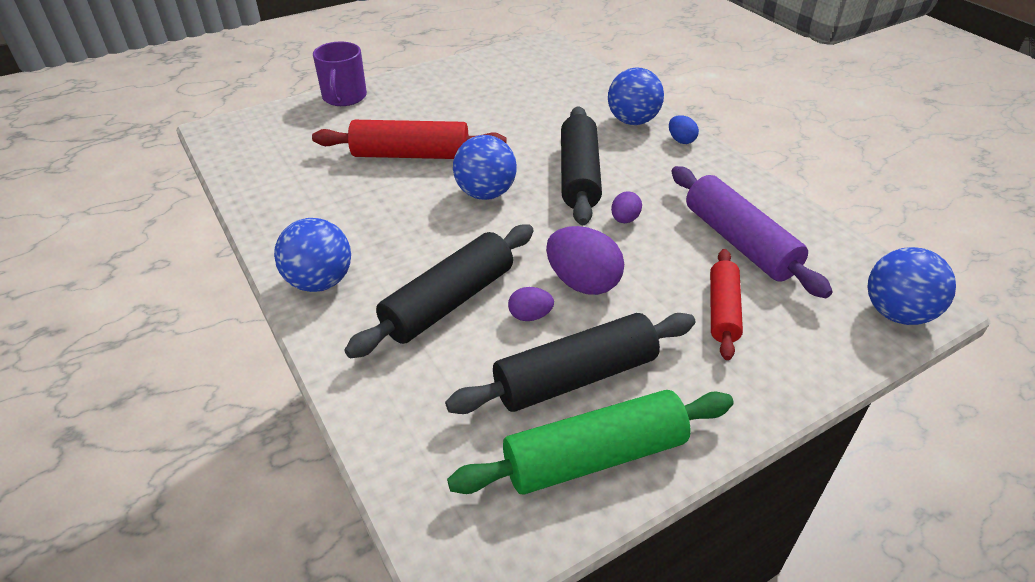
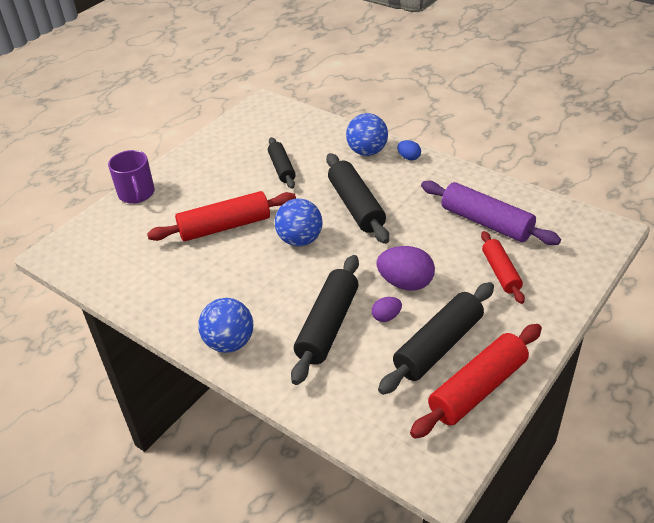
camera: 20 degrees left, 0 degrees up
green rolling pin [447,390,734,495] -> red rolling pin [410,324,542,439]
purple egg [611,191,642,223] -> none
blue ball [867,247,956,325] -> none
none -> black rolling pin [268,137,296,189]

